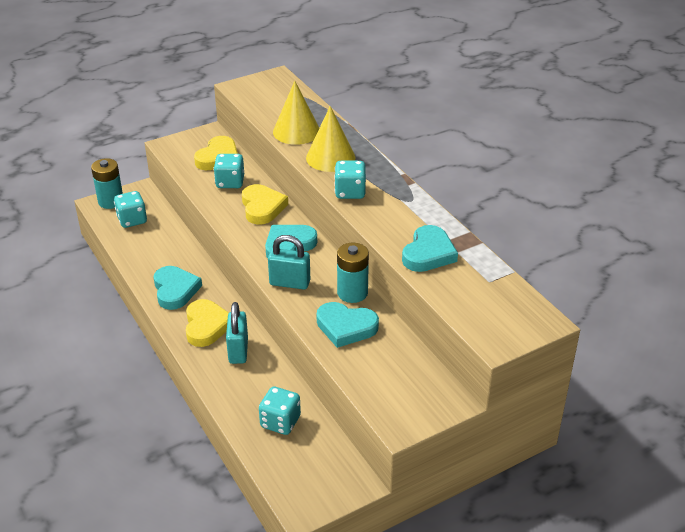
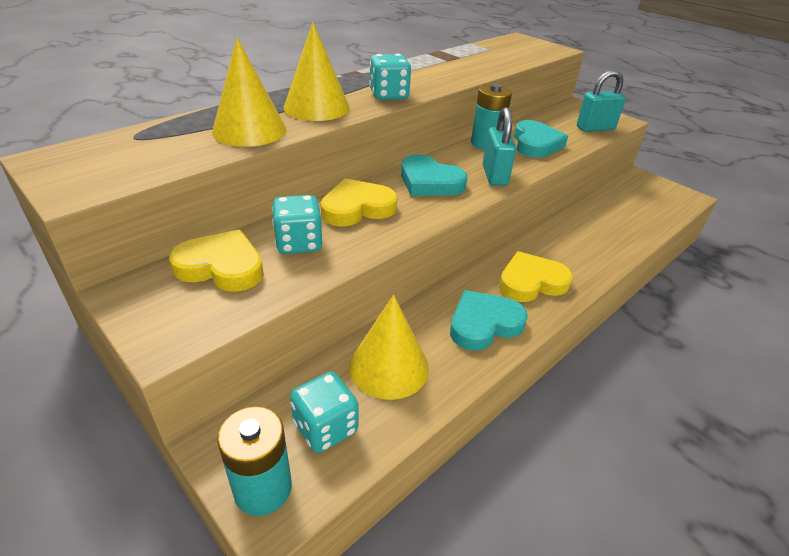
camera: 105 degrees left, 0 degrees up
turquoise padlock [226,302,248,364] -> turquoise padlock moved to [577,70,626,132]
turquoise dice [259,386,301,435] -> none
turquoise heart [402,225,458,272] -> none
none -> yellow cone [349,295,429,400]

